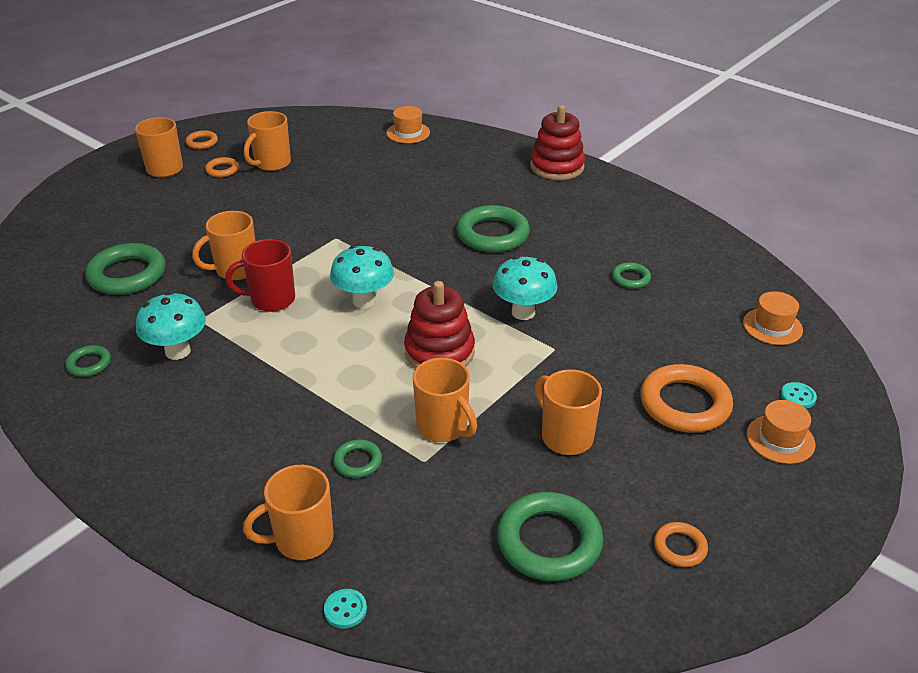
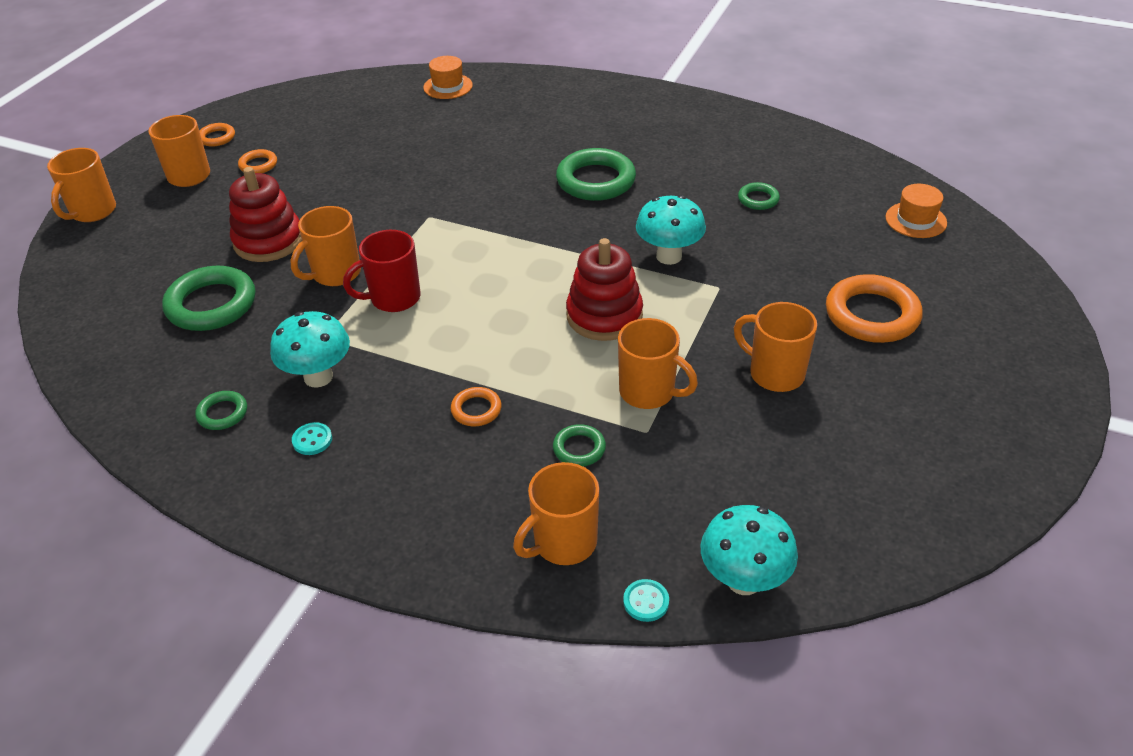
camera: 15 degrees left, 5 degrees up
orange mug [244,111,291,171] -> orange mug moved to [47,148,116,222]
turquoise mushroom [330,245,394,308] -> turquoise mushroom moved to [701,505,798,595]
green ring [497,492,603,581] -> none
red stacking toy [530,105,585,180] -> red stacking toy moved to [229,167,302,262]
orange ring [654,522,708,567] -> orange ring moved to [451,387,502,426]
orange hat [747,400,815,464] -> none
turquoise button [781,382,817,409] -> turquoise button moved to [292,422,332,455]

